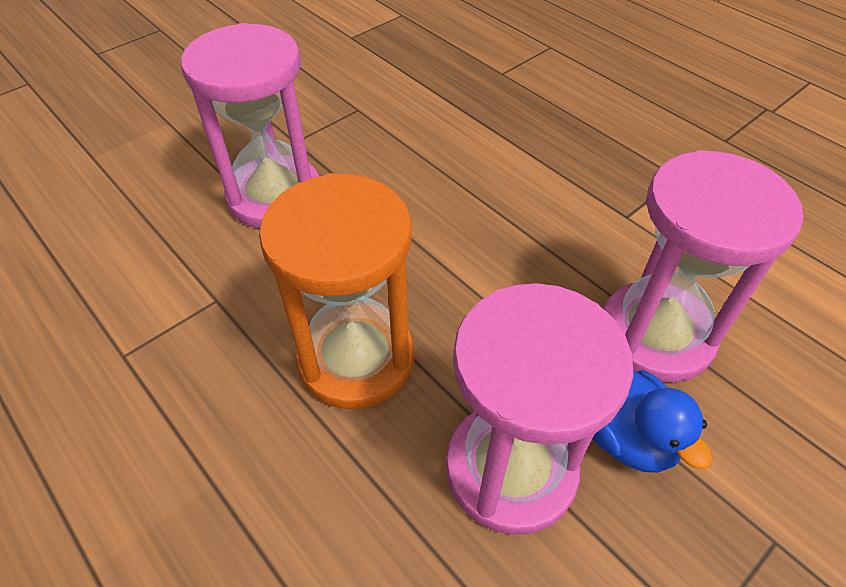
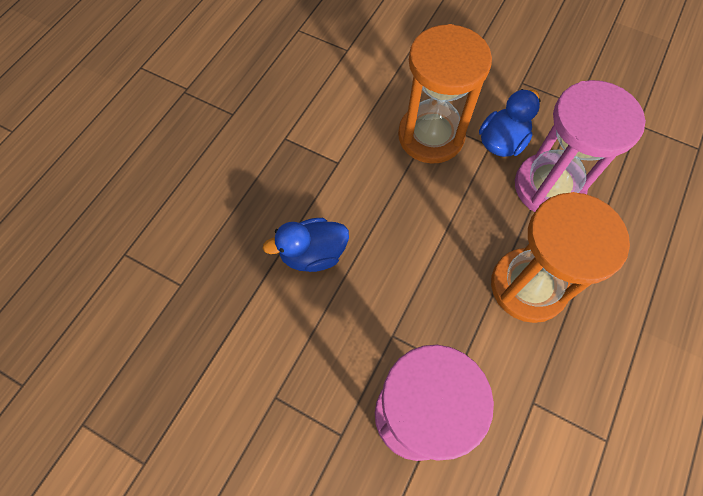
camera: 110 degrees left, 15 degrees up
pink hourglass [603,150,804,382] -> orange hourglass [398,24,492,164]
none -> blue duck [263,218,349,272]

